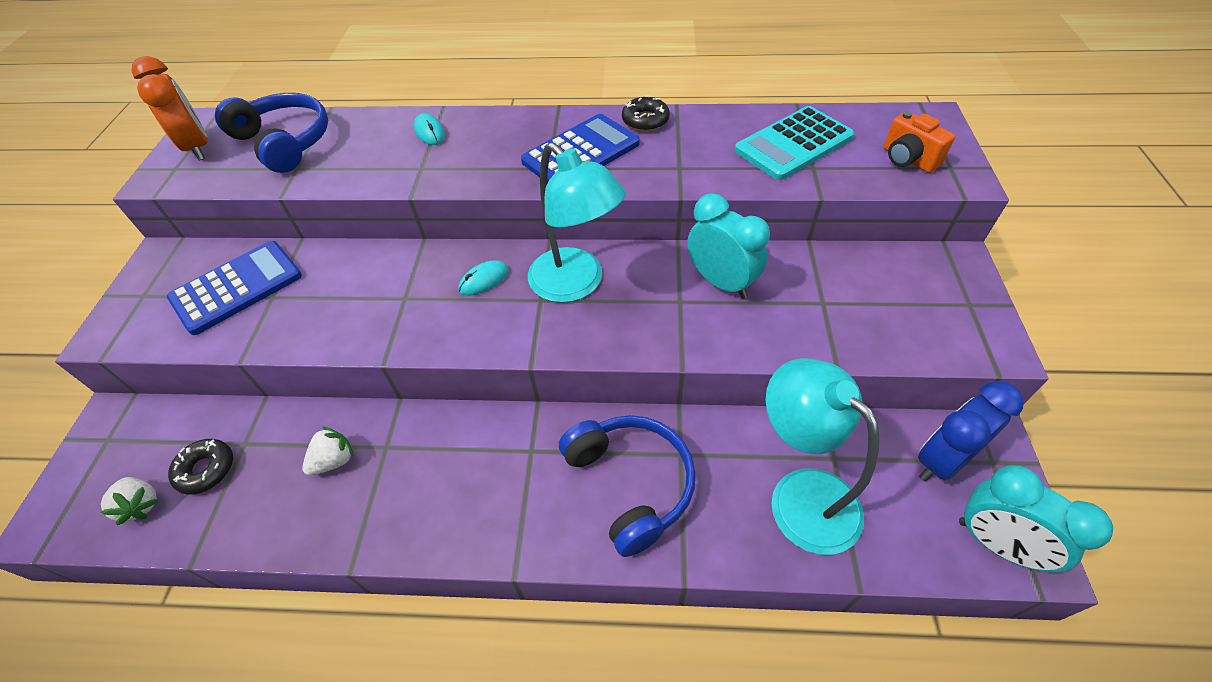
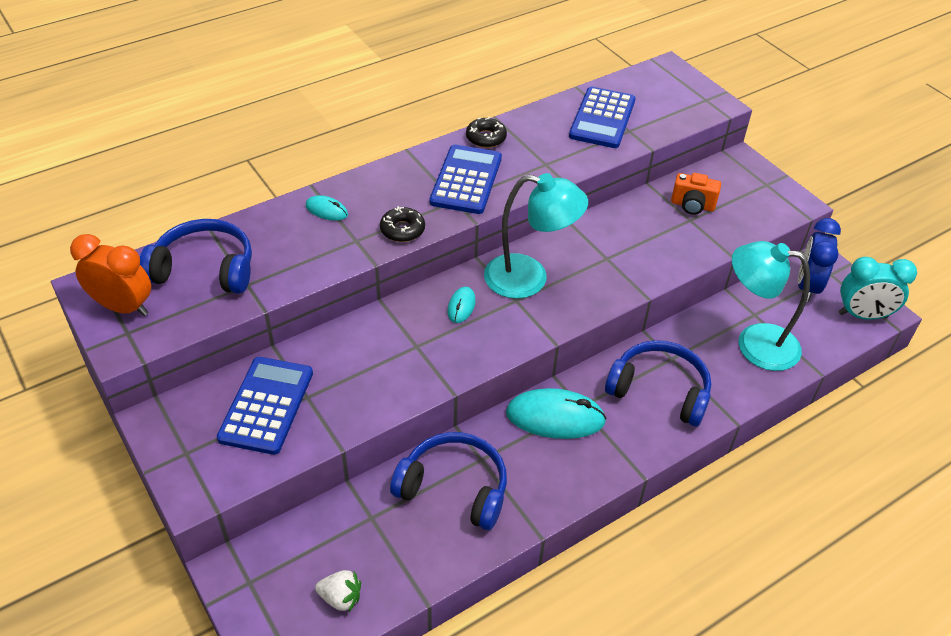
camera: 40 degrees left, 5 degrees down
black donut [168,439,233,495] -> black donut moved to [380,206,425,242]
white strawberry [302,427,354,476] -> blue headphones [390,432,507,530]
turquoise clock [688,193,770,299] -> none
turquoise calculator [735,106,854,180] -> blue calculator [569,87,636,148]
orange camera [883,111,955,173] -> orange camera moved to [671,173,721,215]
none -> turquoise mouse [506,388,607,439]

